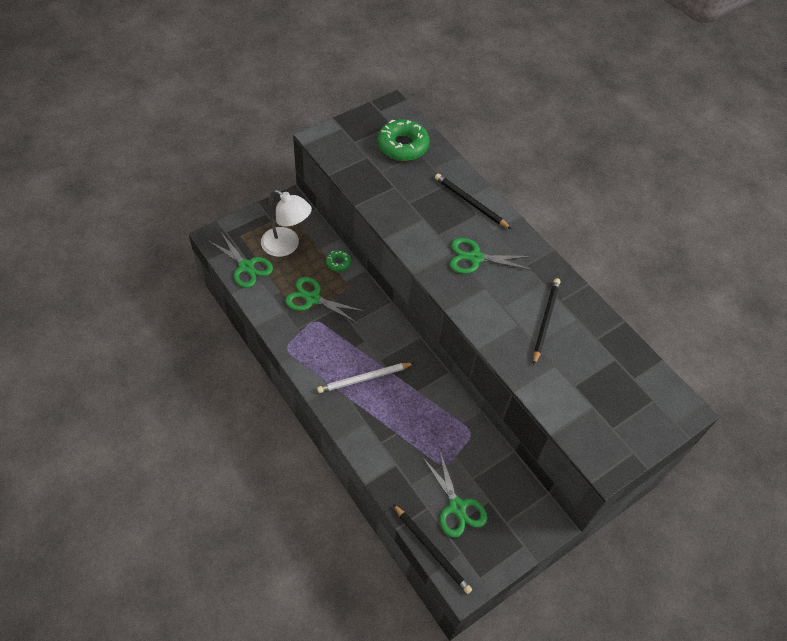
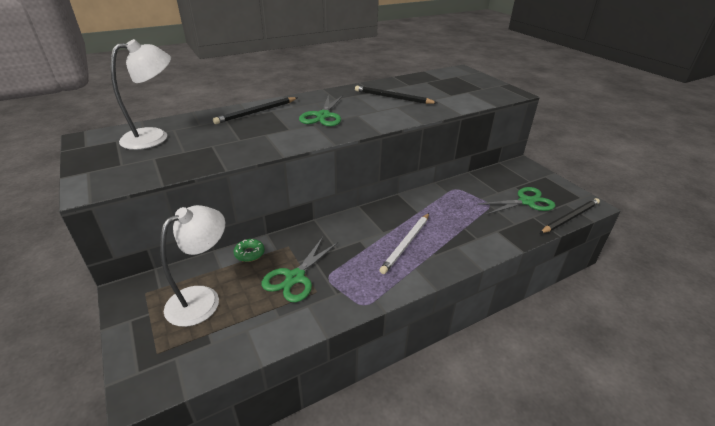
camera: 80 degrees left, 20 degrees down
green scissors [208,232,273,288] -> none
white pencil [317,363,414,393] -> white pencil turned 45 degrees clockwise [379,213,429,274]
green donut [377,119,430,161] -> white lamp [110,39,171,150]

